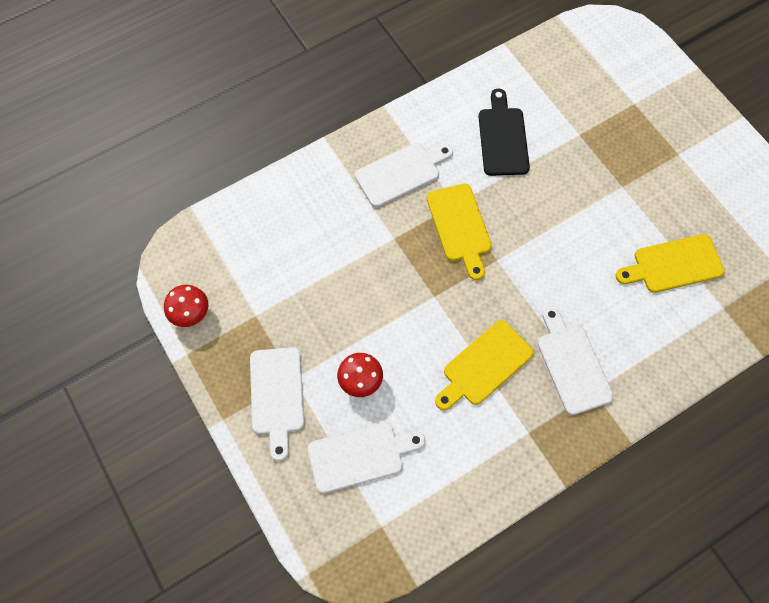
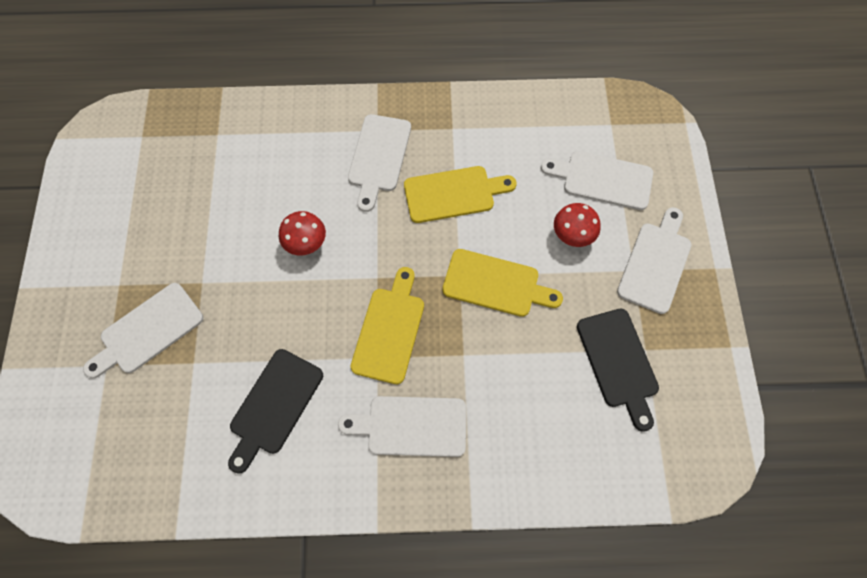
camera: 150 degrees left, 0 degrees up
red mushroom [164,285,208,327] -> red mushroom moved to [279,211,326,256]
yellow cutting board [615,234,725,293] -> yellow cutting board moved to [442,249,563,317]
none -> white cutting board [83,283,203,378]
none -> black cutting board [577,308,659,432]

